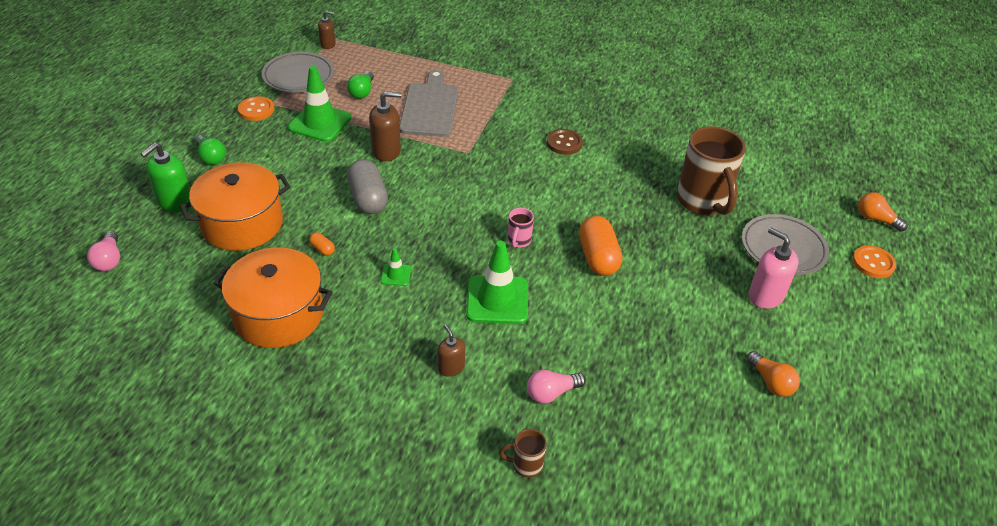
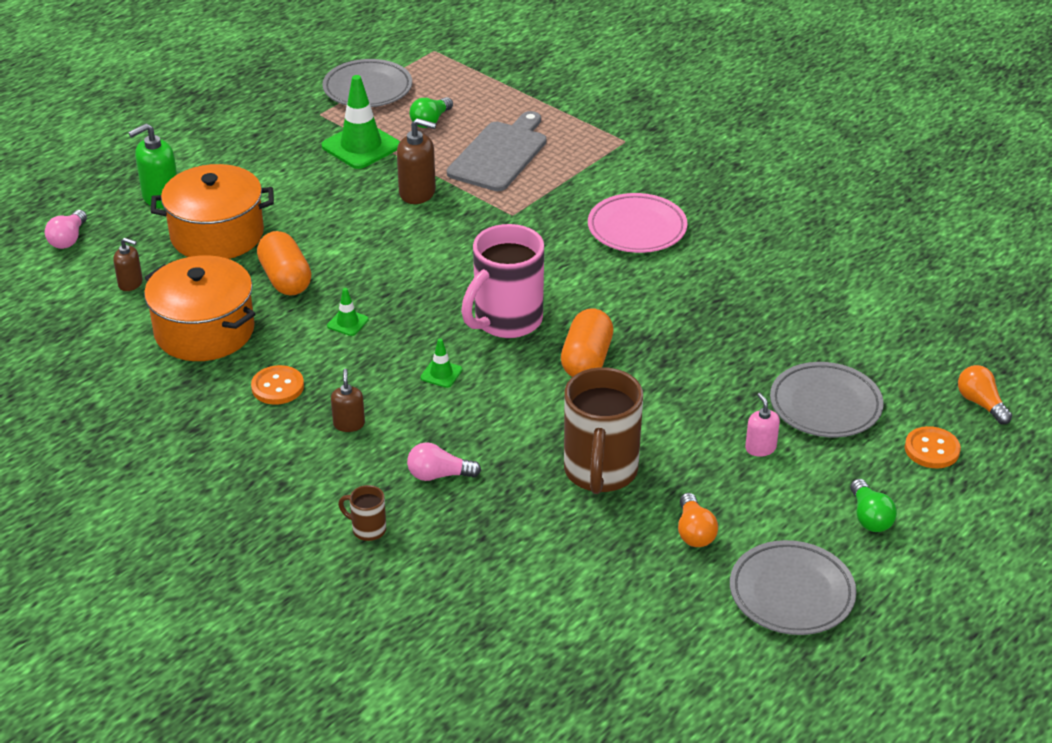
camera: 25 degrees right, 5 degrees down
green light bulb [196,135,226,165] -> green light bulb moved to [850,479,897,532]
orange button [238,96,274,121] -> orange button moved to [251,365,304,404]
orange capsule [309,232,335,256] -> orange capsule [257,231,312,296], size x2.29
brown soap dispenser [318,11,336,49] -> brown soap dispenser moved to [113,238,143,291]
grey capsule [347,159,388,214] -> none
green traffic cone [466,241,528,324] -> green traffic cone [420,338,462,388], size x0.47
pink mug [508,208,534,248] -> pink mug [461,224,544,338], size x2.29
brown button [547,129,583,155] -> pink plate [588,193,688,253]
brown mug [677,126,746,215] -> brown mug moved to [564,367,643,494]
pink soap dispenser [749,228,799,309] -> pink soap dispenser [745,393,780,457], size x0.61
none -> grey plate [730,540,857,635]

